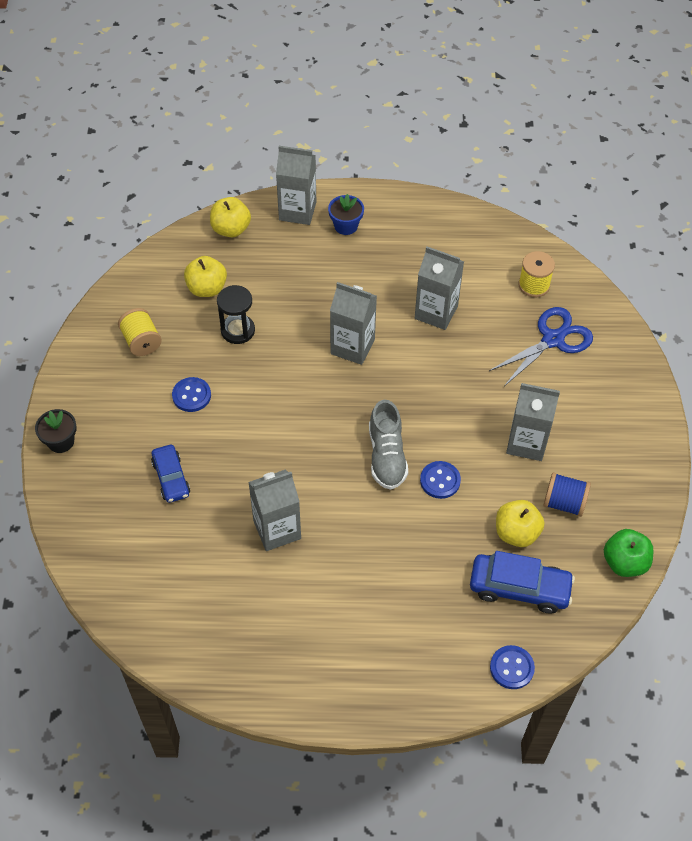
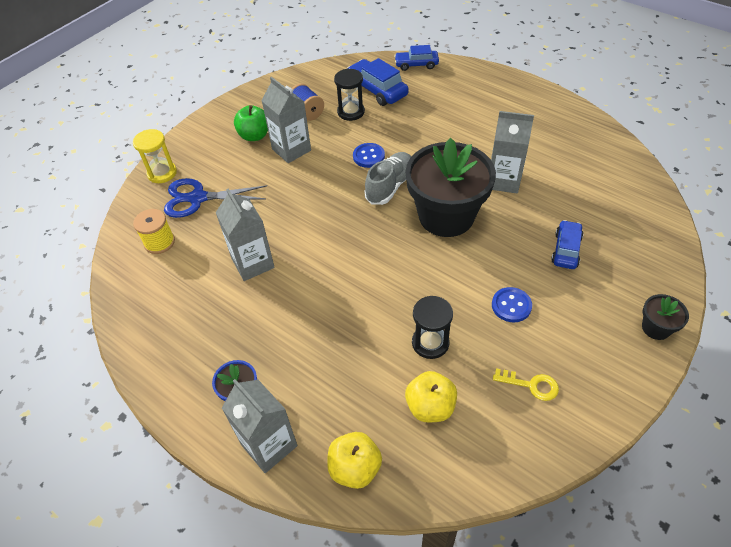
camera: 140 degrees left, 5 degrees down
yellow spool [118,308,162,356] -> yellow key [493,368,559,401]
grey carton [330,282,377,365] -> none
blue button [490,645,535,689] -> blue car [394,45,439,71]
yellow apple [496,500,544,547] -> black hourglass [334,68,365,121]
green apple [604,529,654,577] -> green apple moved to [234,105,268,141]
none -> yellow hourglass [133,129,177,183]
none -> black flower pot [405,138,496,237]

